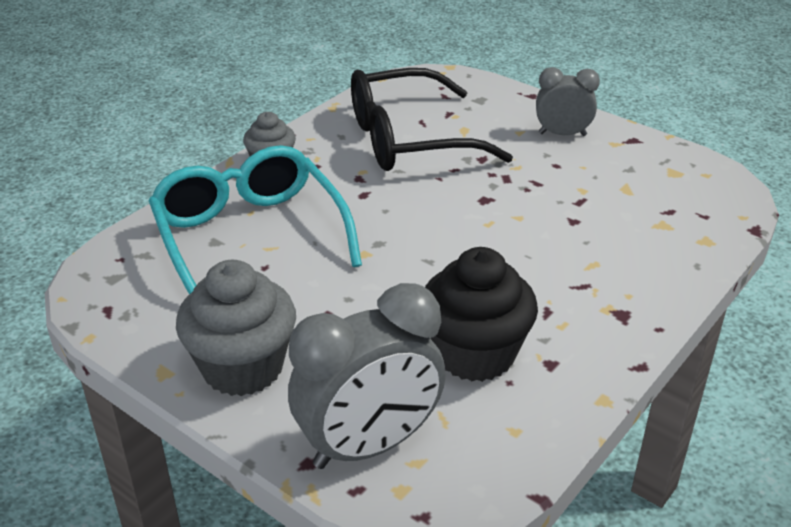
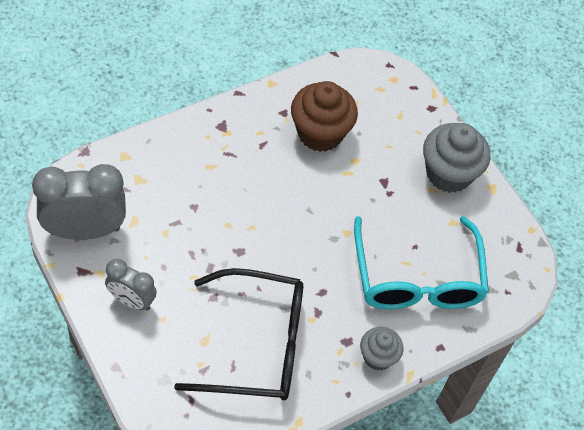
camera: 165 degrees left, 20 degrees up
grey clock [288,283,446,469] -> grey clock moved to [32,164,126,240]
black cupcake [425,247,538,382] -> brown cupcake [291,81,358,152]

